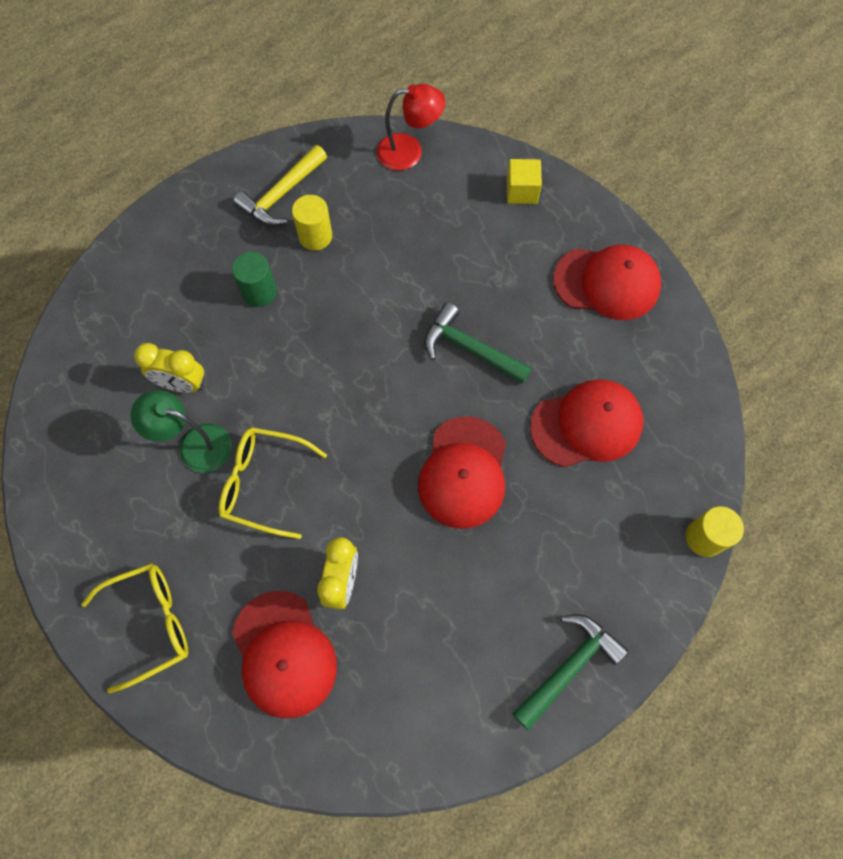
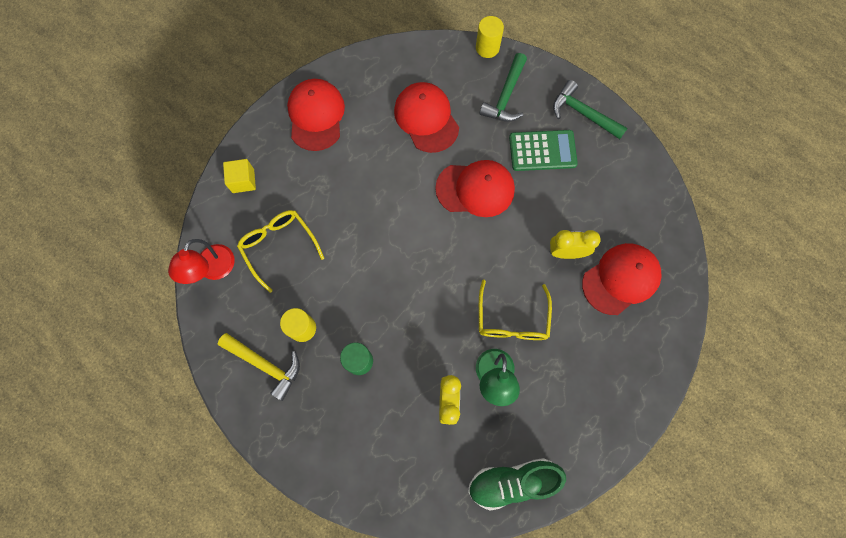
camera: 100 degrees left, 5 degrees up
yellow glasses [81,563,188,693] -> yellow glasses moved to [237,210,324,293]
red lamp [377,84,445,171] -> red lamp turned 150 degrees counterclockwise [168,239,235,284]
green hammer [424,303,532,384] -> green hammer moved to [479,53,527,122]
none -> green shoe [468,458,566,511]
none -> green calculator [509,130,578,171]

